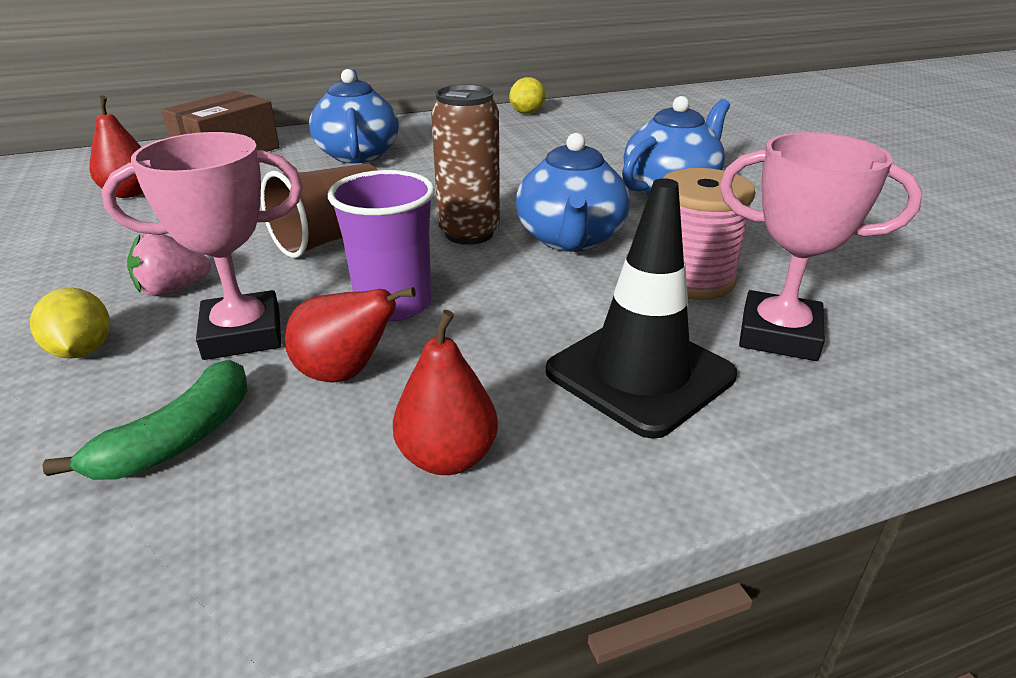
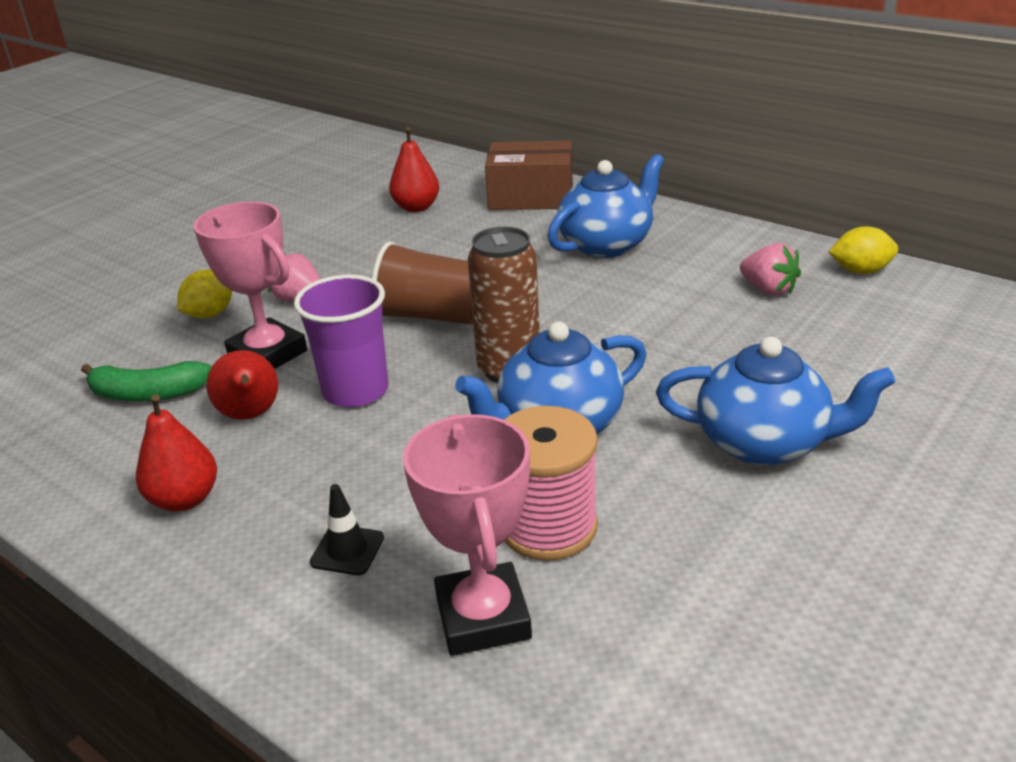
camera: 60 degrees right, 0 degrees up
black traffic cone [546,178,737,439] -> black traffic cone [310,484,384,575], size x0.44
none -> pink strawberry [740,243,801,296]

